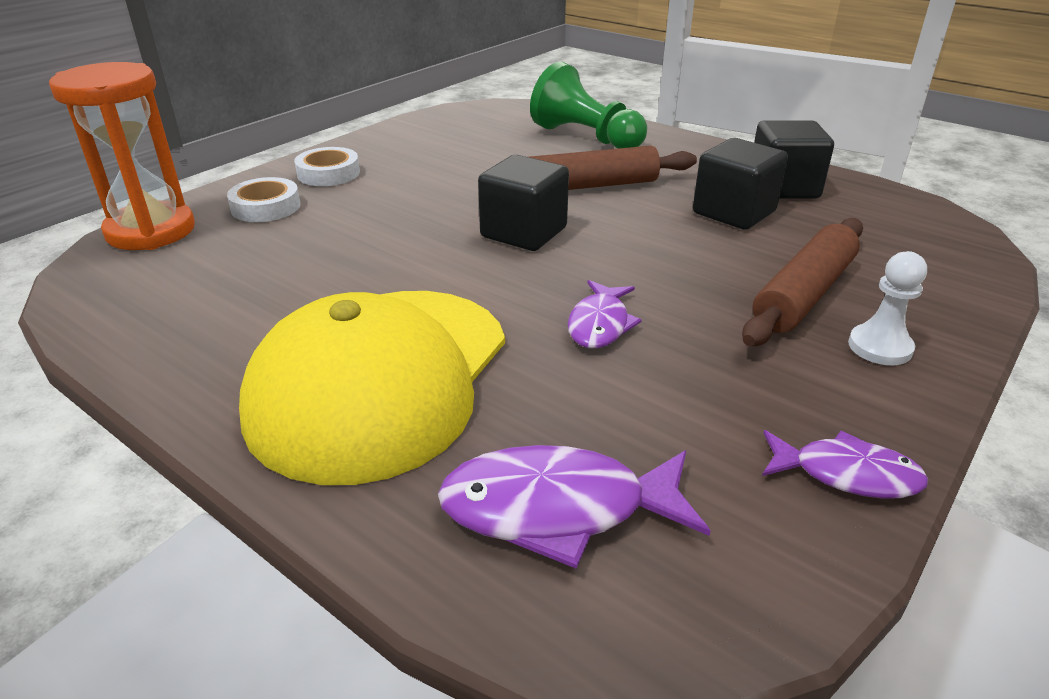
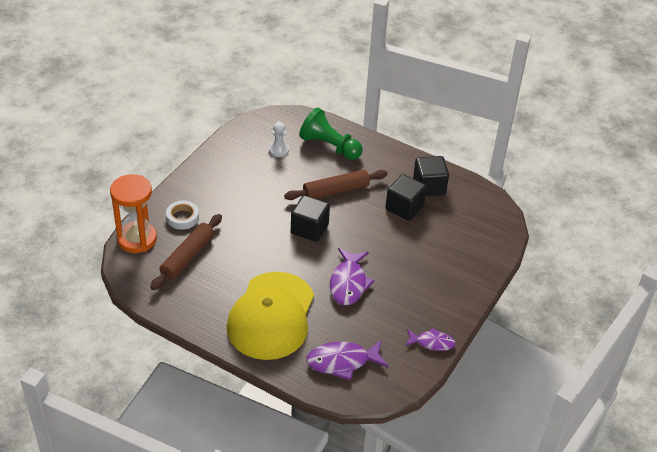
camera: 10 degrees left, 10 degrees up
white tape [294,147,360,186] -> none
purple fish [568,280,642,348] -> purple fish [330,248,374,305], size x1.58
brown rolling pin [742,218,863,346] -> brown rolling pin moved to [150,214,222,290]
white pawn [848,251,927,365] -> white pawn moved to [269,122,289,157]

